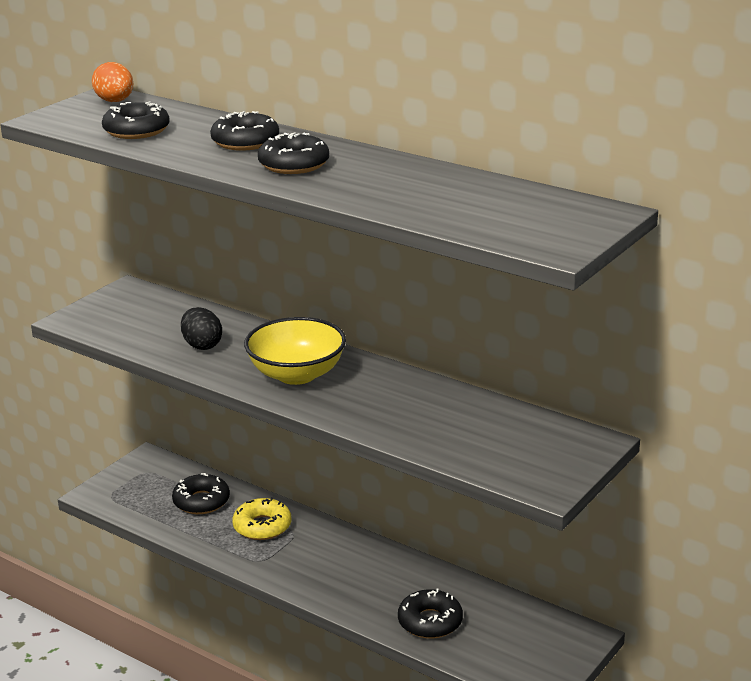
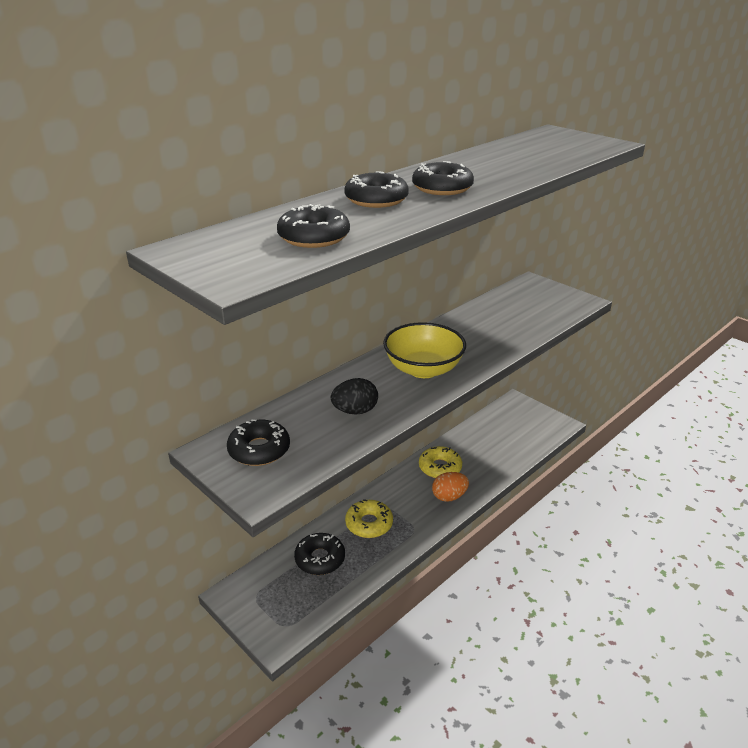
camera: 80 degrees left, 5 degrees up
orange egg [92,62,133,102] -> orange egg moved to [432,472,469,502]
black donut [398,588,463,639] -> black donut moved to [227,419,290,466]
none -> yellow donut [419,446,462,478]

